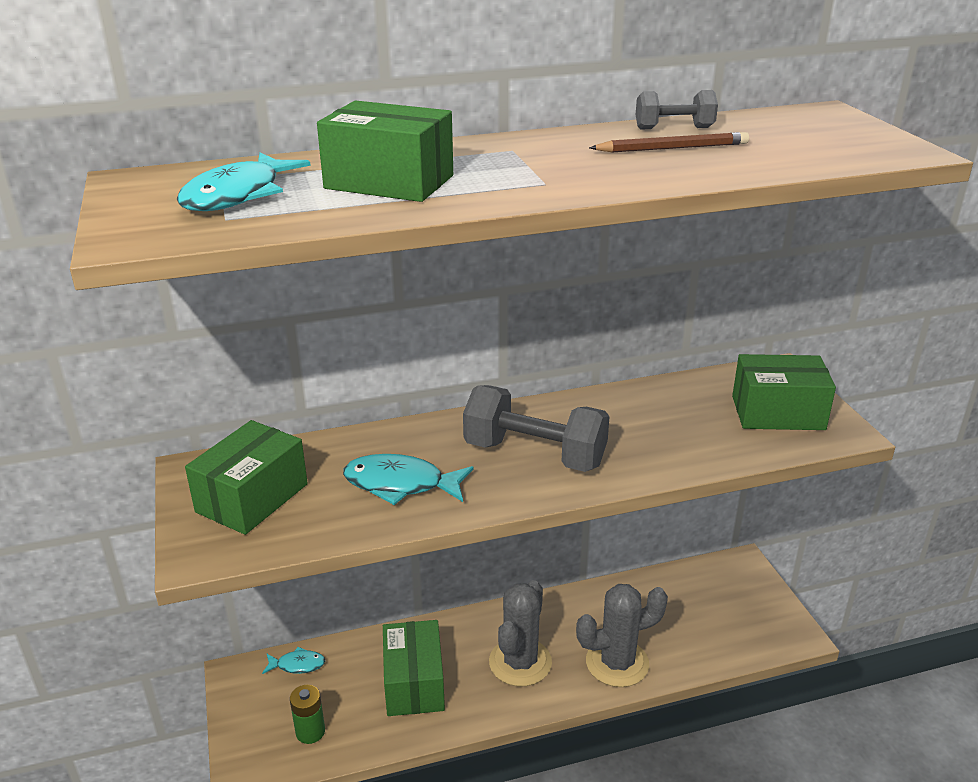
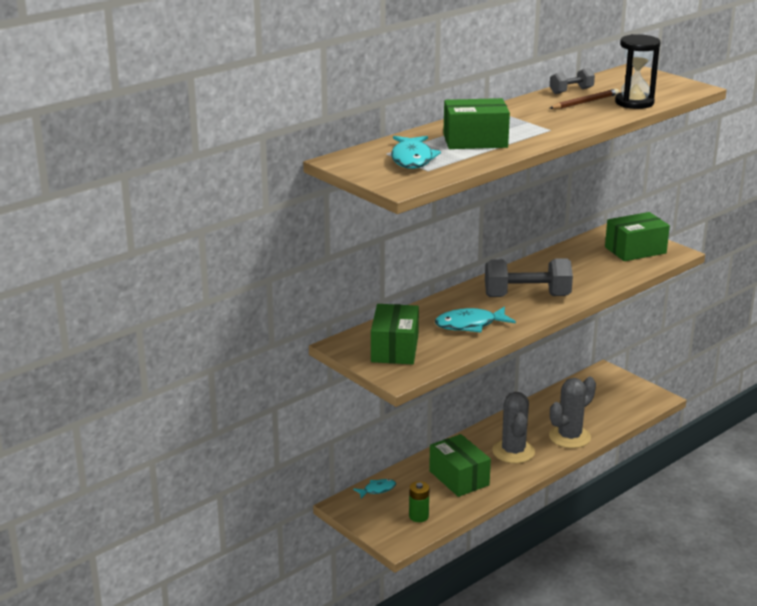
camera: 25 degrees left, 5 degrees down
none -> black hourglass [615,34,661,109]

